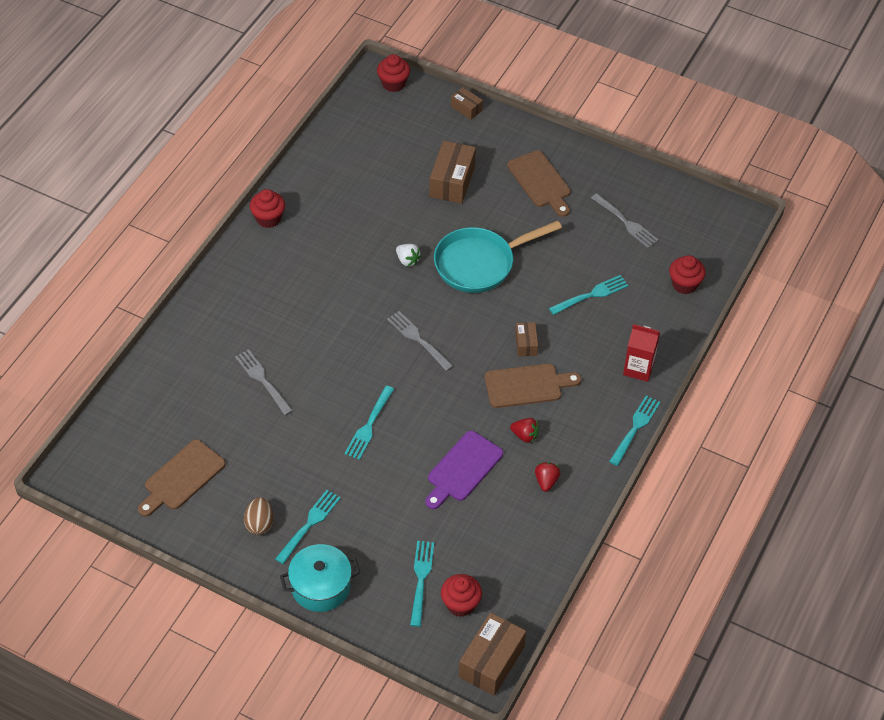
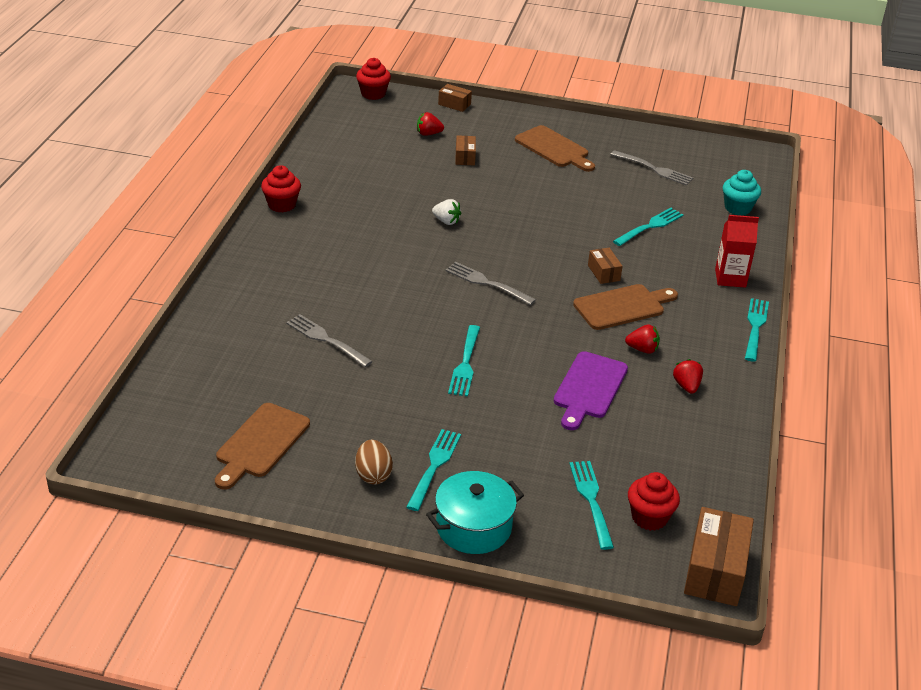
camera: 15 degrees left, 15 degrees down
brown box [429,141,476,204] -> brown box [455,135,476,165], size x0.54
turquoise pan [434,221,562,293] -> none
red cupcake [669,255,706,294] -> turquoise cupcake [723,170,761,216]
none -> red strawberry [417,112,444,136]

